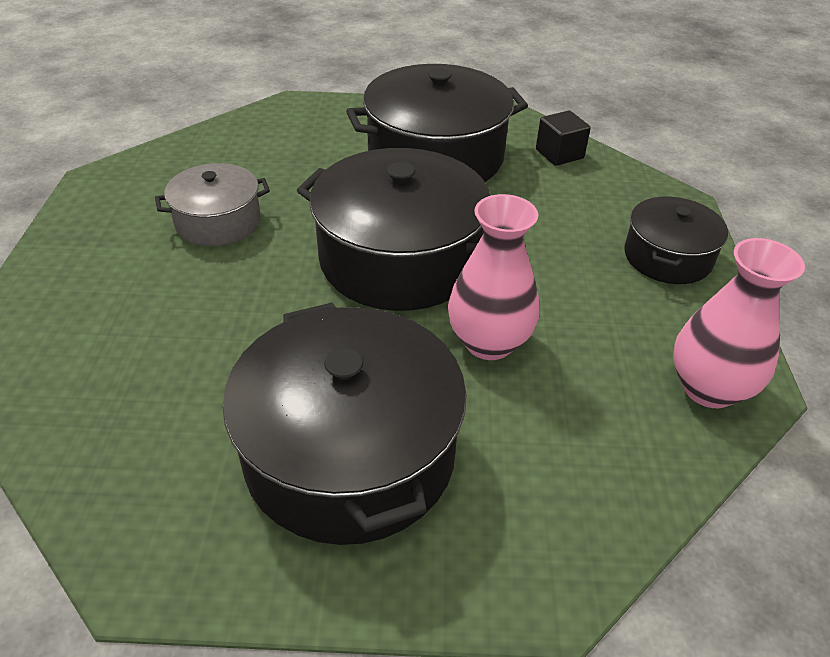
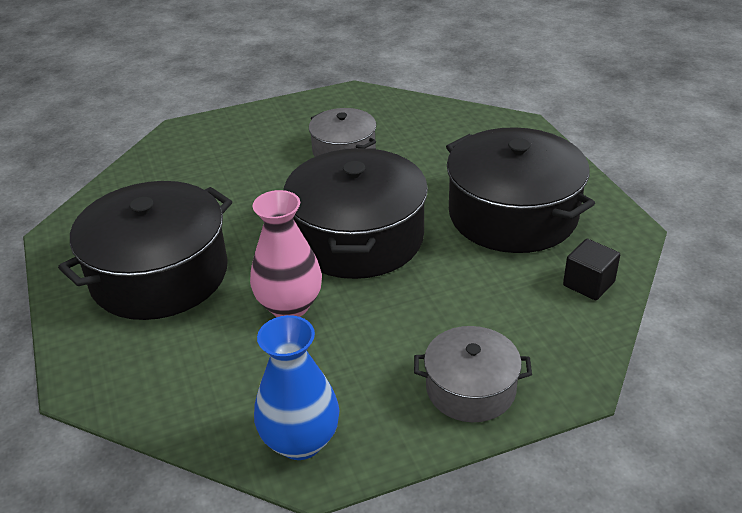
camera: 70 degrees right, 5 degrees down
black pot [624,197,728,284] -> grey pot [414,326,532,422]
pink vase [673,238,805,408] -> blue vase [254,315,339,460]

